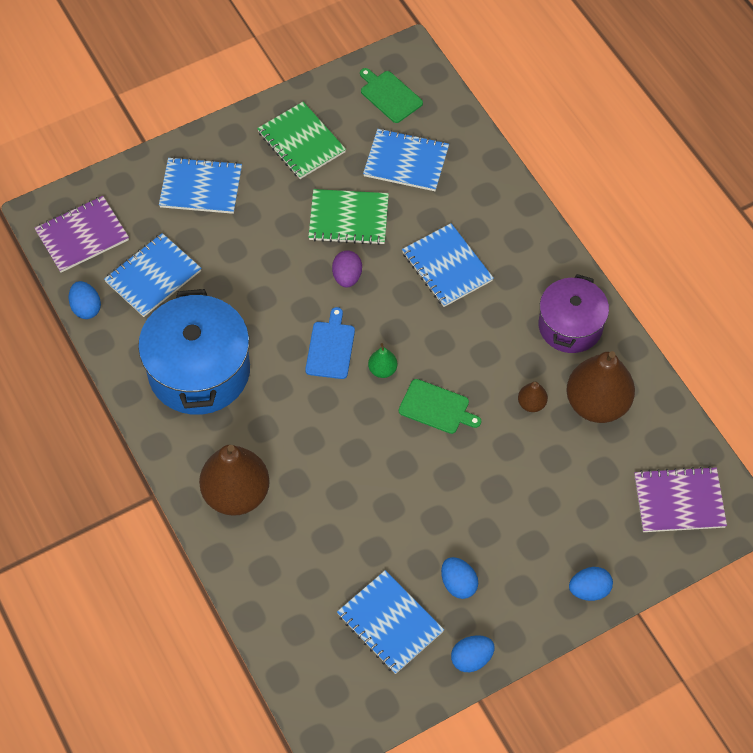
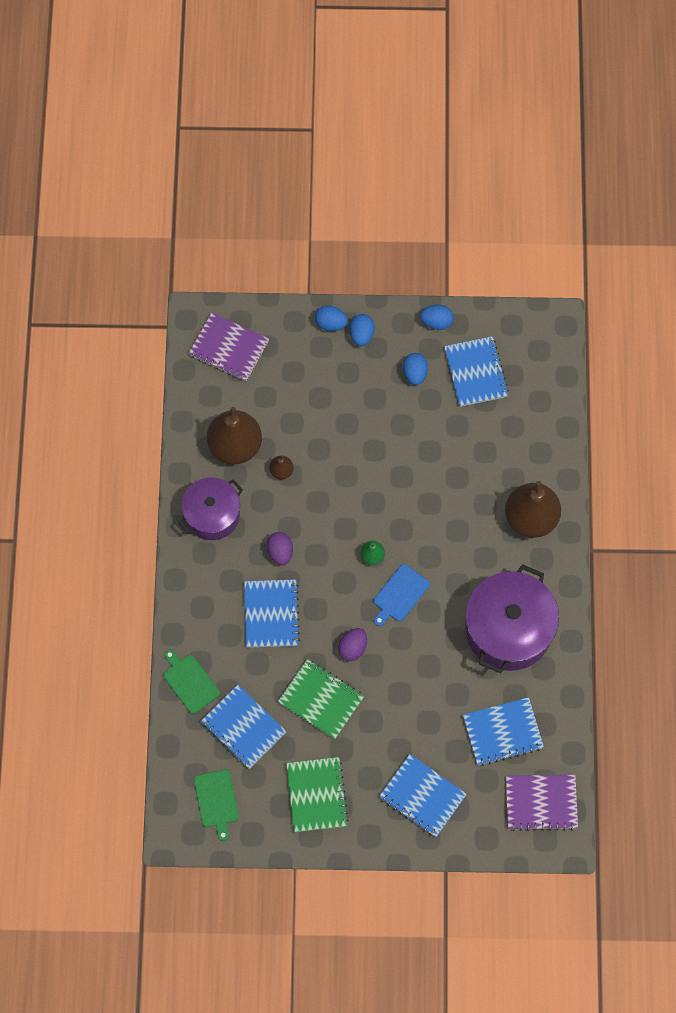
camera: 150 degrees left, 10 degrees up
blue egg [69,281,101,319] -> blue egg moved to [349,314,375,346]
blue pot [138,289,250,415] -> purple pot [465,564,559,674]
green cutting board [399,379,481,434] -> green cutting board moved to [163,649,220,714]
none -> purple egg [267,532,293,565]

